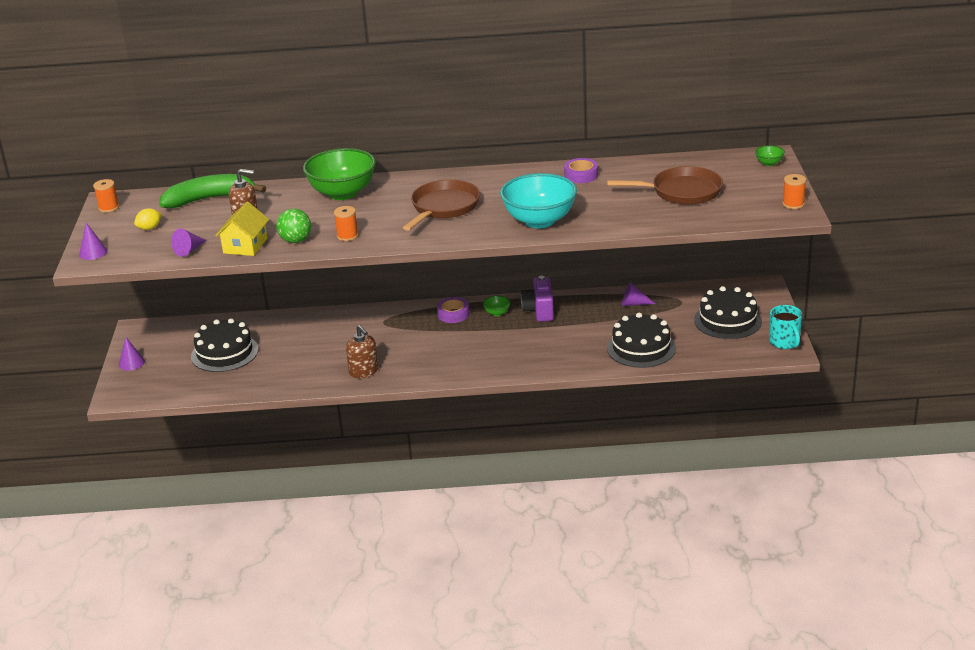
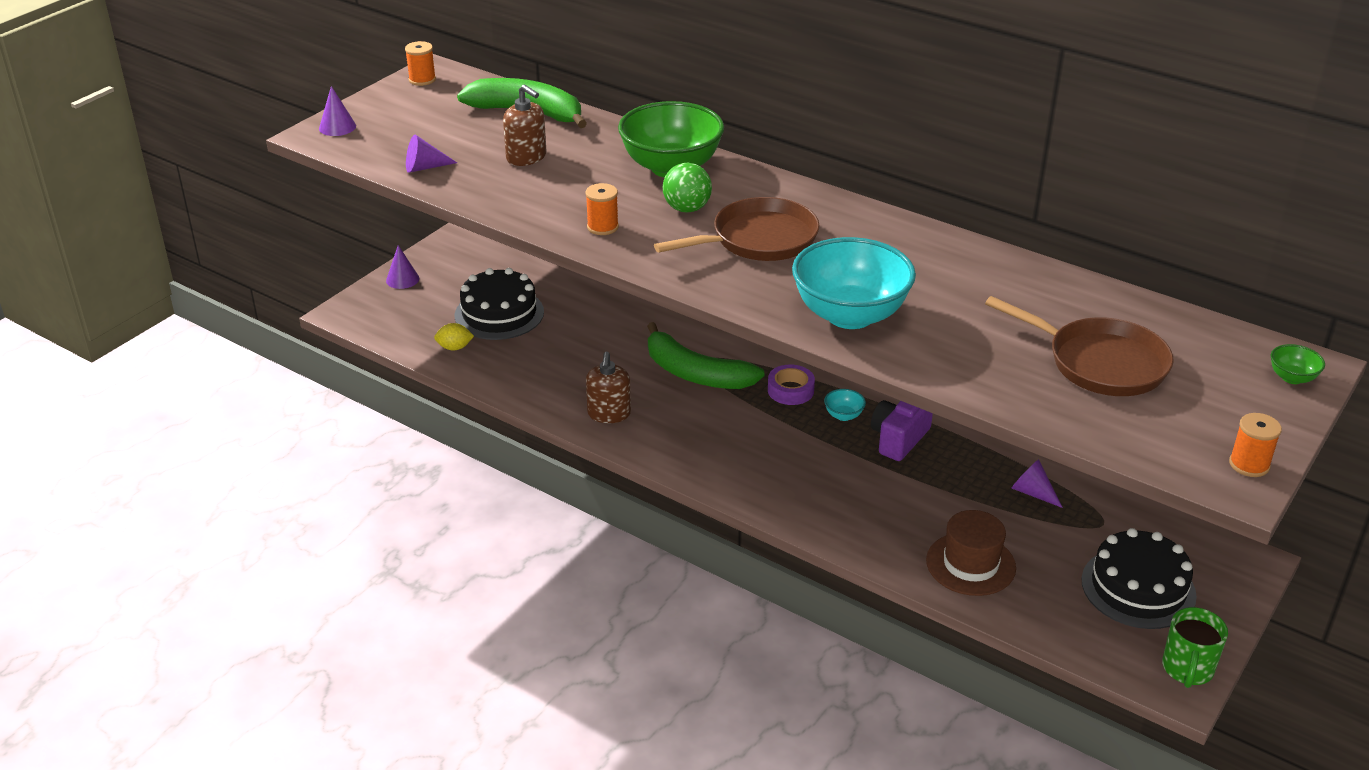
camera: 35 degrees right, 5 degrees up
yellow lemon [134,208,162,230] -> yellow lemon moved to [434,323,474,351]
yellow house [215,202,269,256] -> none
green ball [276,208,311,243] -> green ball moved to [663,163,712,213]
green bowl [483,296,510,316] -> turquoise bowl [824,389,866,421]
purple tape [564,158,598,183] -> none
black cake [607,313,676,368] -> brown hat [926,510,1016,596]
turquoise mug [769,305,802,349] -> green mug [1162,607,1228,688]
none -> green banana [647,322,765,389]

